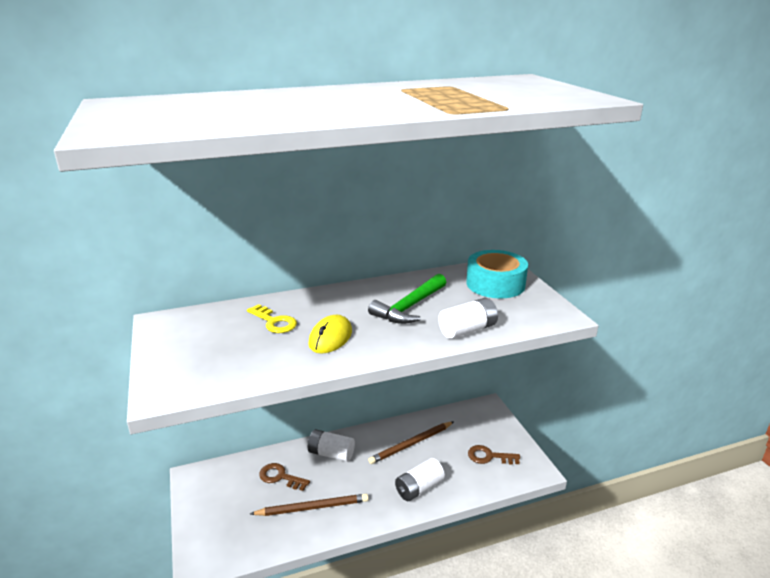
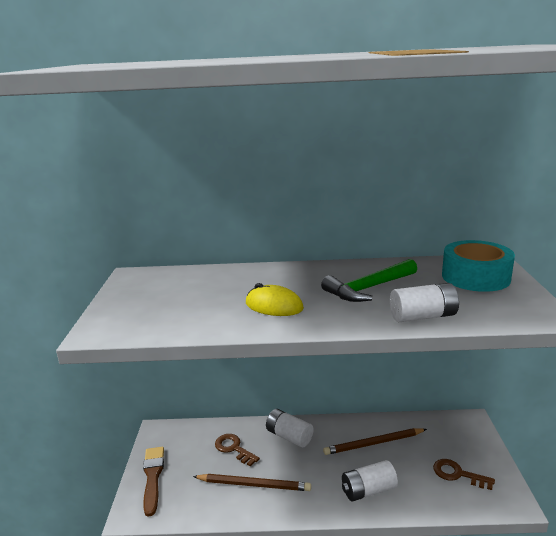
camera: 20 degrees right, 5 degrees down
yellow key [247,304,297,333] -> none
yellow mouse [308,315,352,354] -> yellow mouse turned 75 degrees clockwise [246,283,304,316]
none -> brown brush [143,447,164,517]

